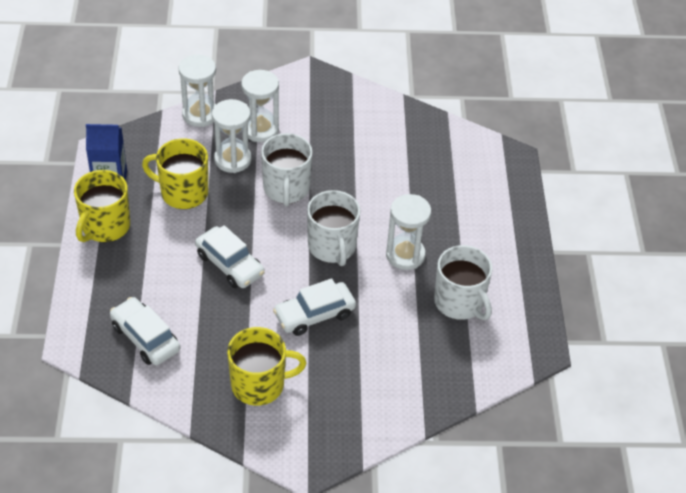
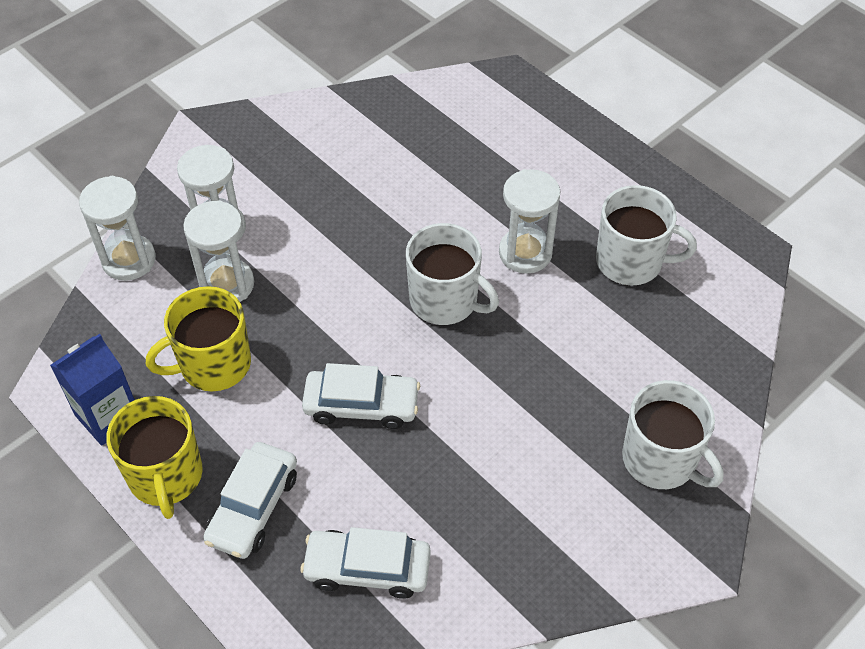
camera: 40 degrees left, 5 degrees up
yellow mug [227,327,307,406] -> none
white mug [261,133,313,206] -> white mug moved to [622,380,724,489]
white car [273,278,356,336] -> white car moved to [203,442,297,559]

